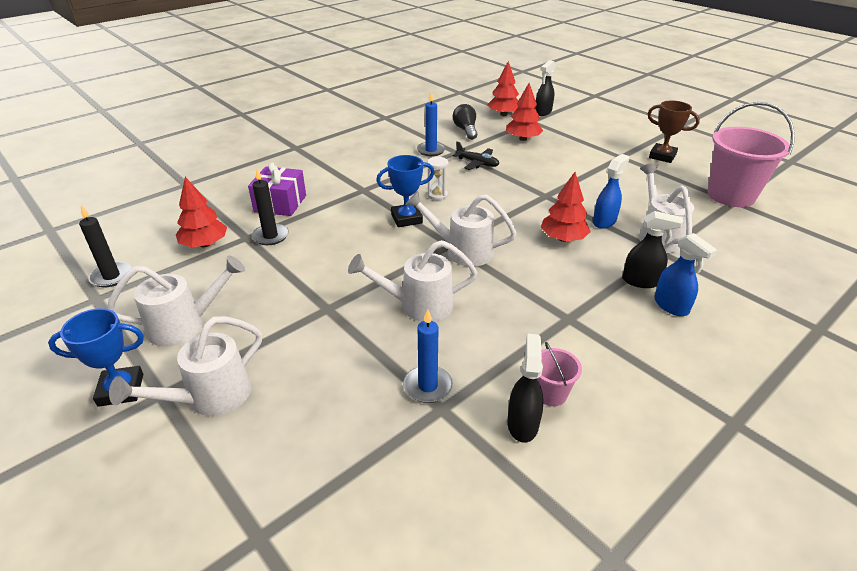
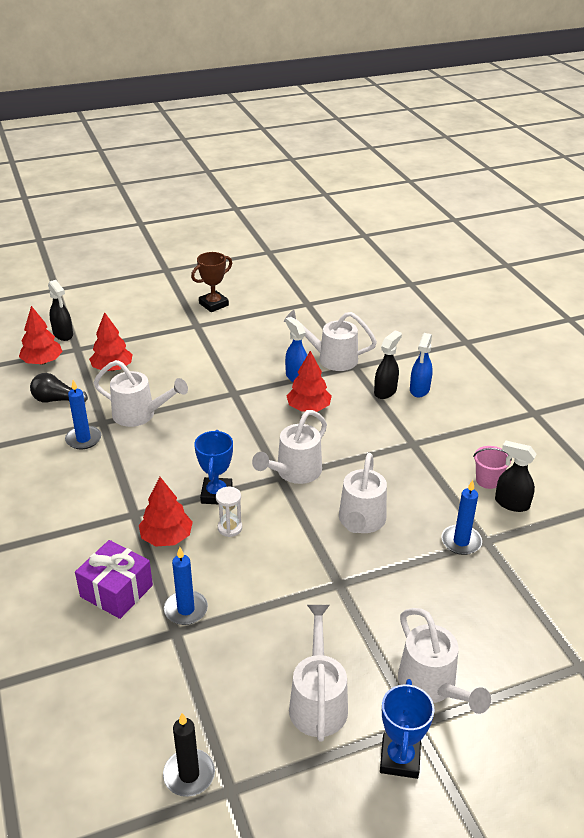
camera: 70 degrees left, 0 degrees up
red tree [176,177,227,248] -> red tree moved to [139,477,193,546]
black candle [252,169,289,245] -> blue candle [164,547,208,625]
white hourglass [427,156,448,200] -> white hourglass moved to [216,487,242,537]
black plane [453,141,499,170] -> white watering can [94,360,188,427]
blue spray bottle [654,233,717,316] -> blue spray bottle turned 120 degrees clockwise [410,333,433,398]
pink bucket [708,102,795,207] -> none

